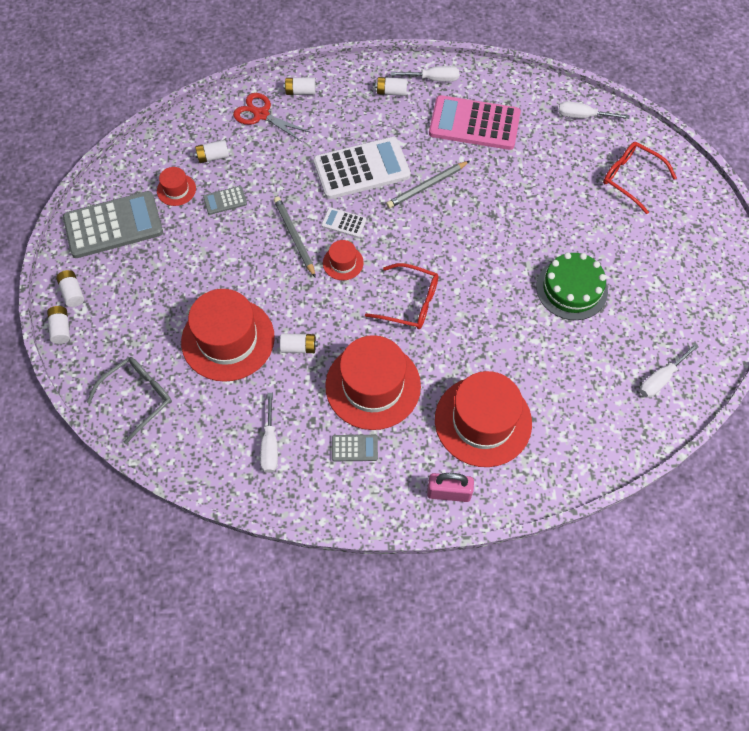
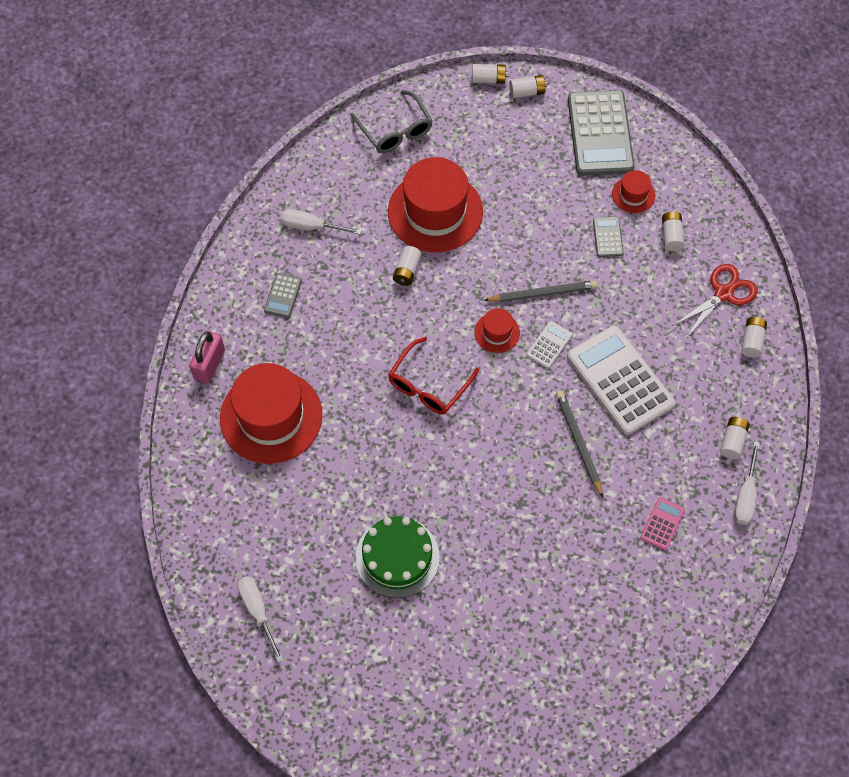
camera: 105 degrees right, 0 degrees up
white calculator [313,137,411,199] -> white calculator turned 150 degrees clockwise [567,326,675,435]
red hat [325,335,421,430] -> none
pink calculator [429,95,521,150] -> pink calculator [640,497,685,550], size x0.45
white screwdriver [558,101,629,119] -> none
red glasses [603,142,677,214] -> none

